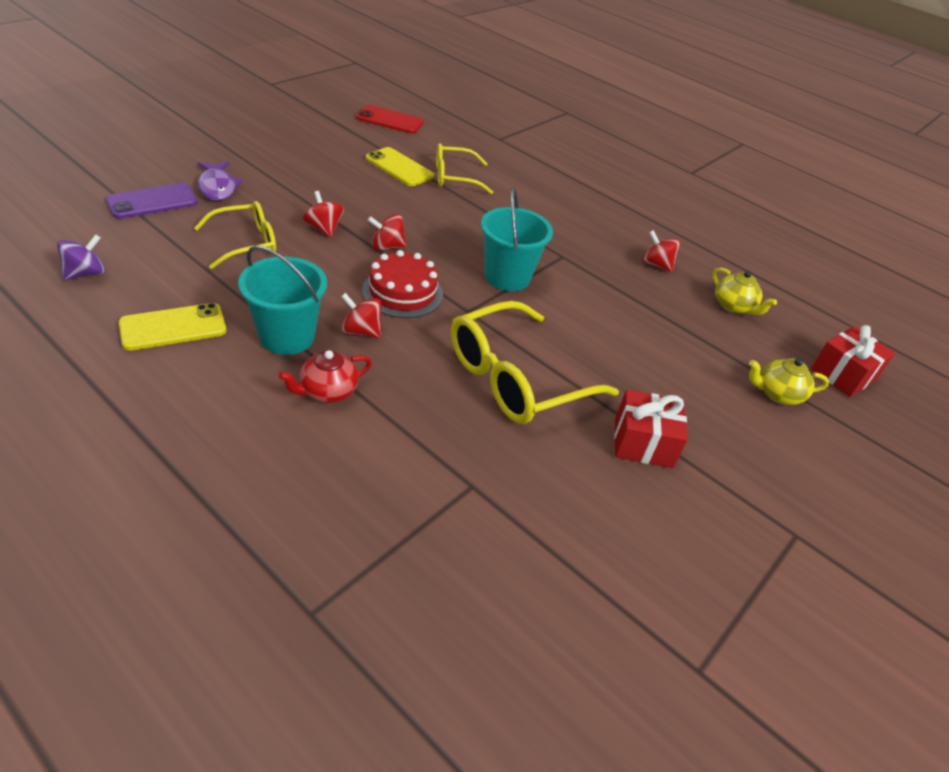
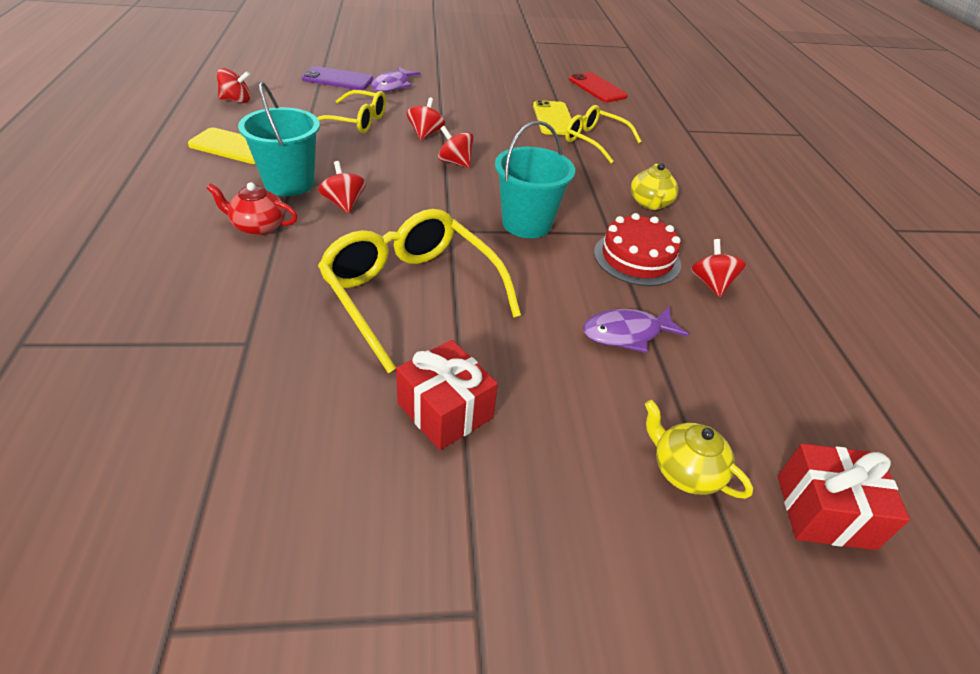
camera: 45 degrees right, 0 degrees up
purple spinning top [57,234,105,280] -> red spinning top [217,68,250,103]
red cake [362,250,443,318] -> red cake moved to [594,213,681,286]
yellow glasses [451,301,619,424] -> yellow glasses turned 45 degrees clockwise [318,209,521,373]
yellow teapot [712,267,777,315] -> yellow teapot moved to [631,163,679,210]
none -> purple fish [583,307,689,353]

